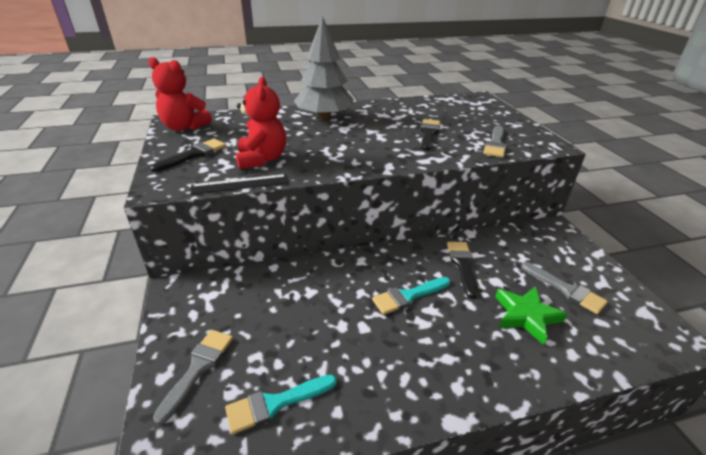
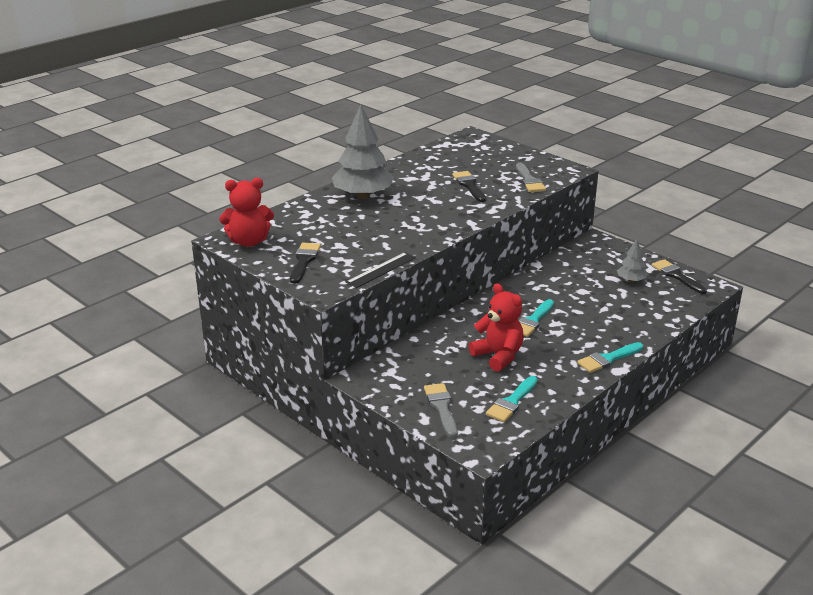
camera: 30 degrees left, 5 degrees down
red teddy bear [236,77,286,169] -> red teddy bear moved to [468,283,524,372]
black brush [447,242,478,299] -> black brush moved to [652,259,707,294]
green star [495,286,567,345] -> none
grey brush [521,262,608,314] -> grey tree [617,239,648,282]
none -> turquoise brush [577,342,643,373]

